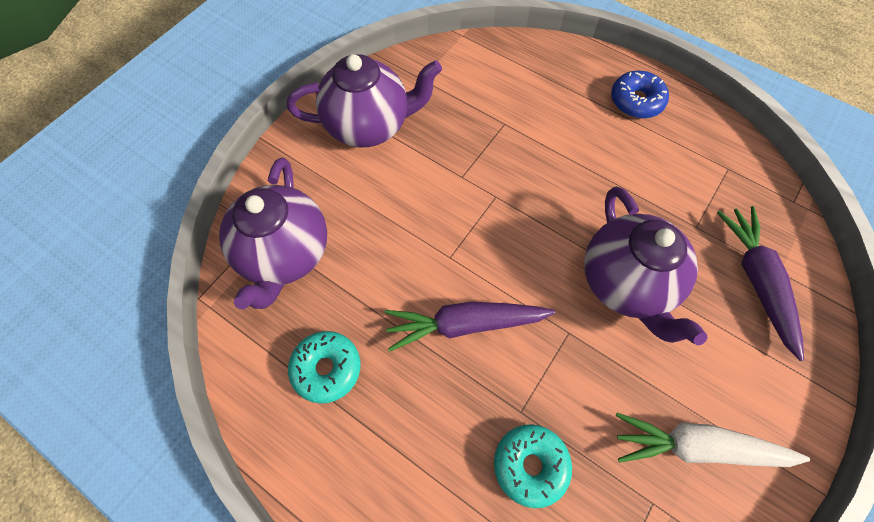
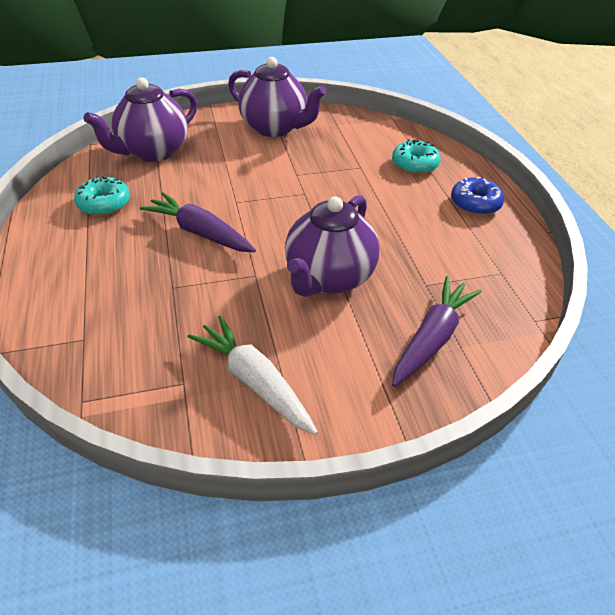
camera: 40 degrees right, 20 degrees down
turquoise donut [494,424,572,508] -> turquoise donut moved to [392,139,441,174]

